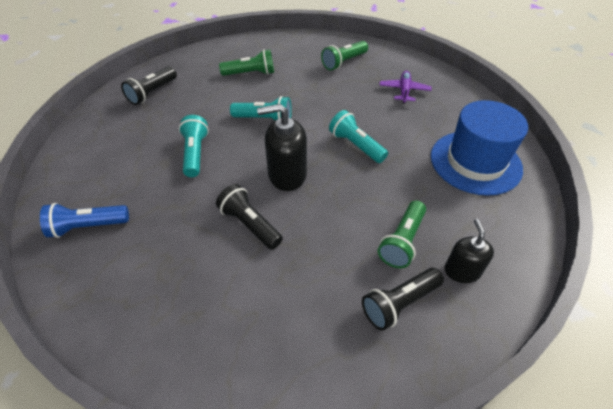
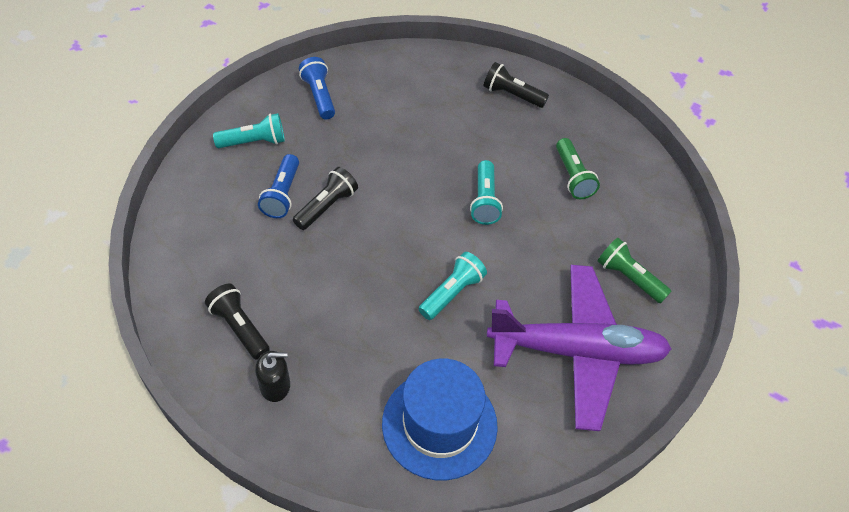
camera: 80 degrees right, 5 degrees up
turquoise flashlight [179,115,209,177] -> turquoise flashlight moved to [213,113,285,148]
black soap dispenser [257,104,307,191] -> none
green flashlight [378,200,426,268] -> none
purple plane [379,71,431,104] -> purple plane [487,265,672,431], size x2.48
none -> blue flashlight [258,154,299,218]

